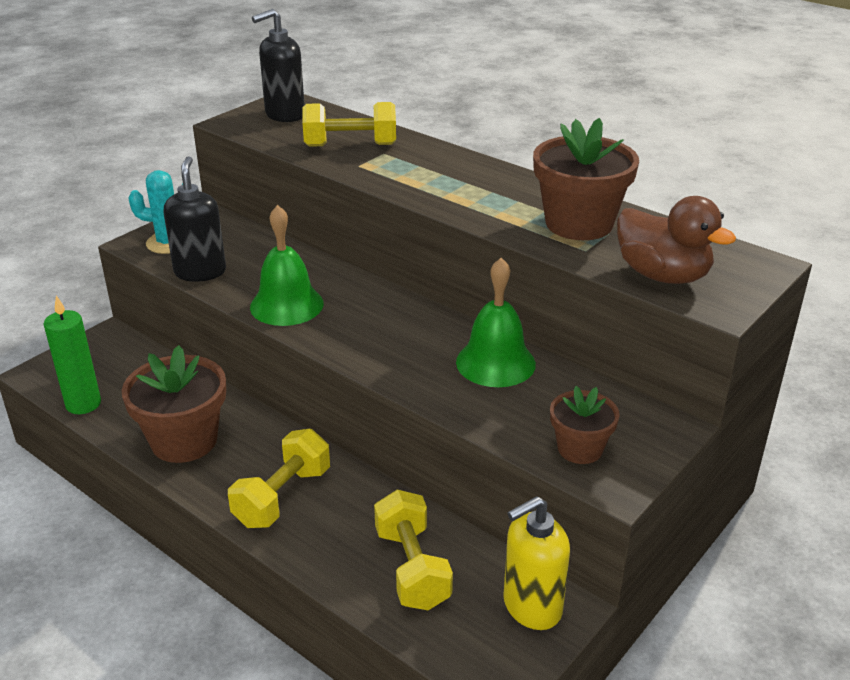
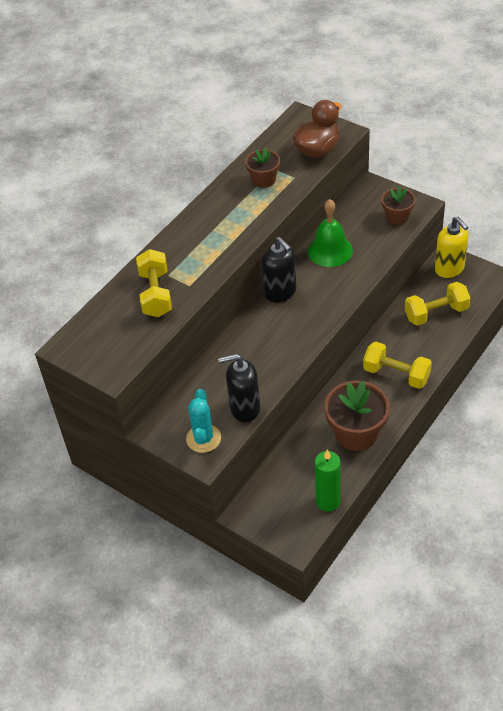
camera: 90 degrees left, 15 degrees up
green bell [250,205,324,326] -> none
black soap dispenser [252,9,305,122] -> black soap dispenser moved to [262,237,296,302]
brown flower pot [533,118,639,240] -> brown flower pot [245,147,280,188], size x0.58

